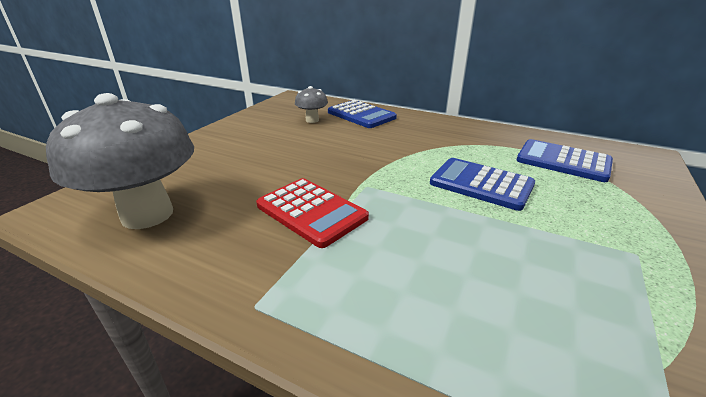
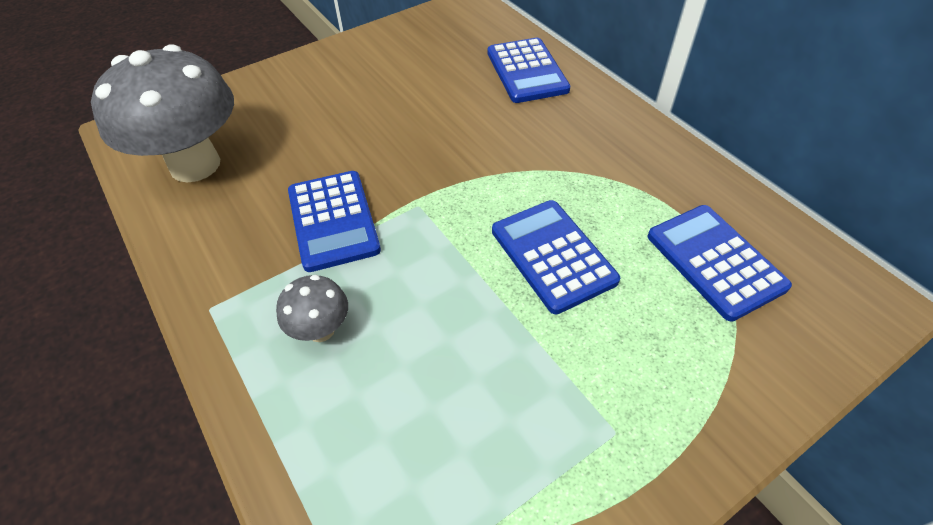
camera: 30 degrees right, 20 degrees up
red calculator [256,178,369,248] -> blue calculator [288,171,381,272]
grey mushroom [295,86,328,123] -> grey mushroom moved to [276,275,348,342]

